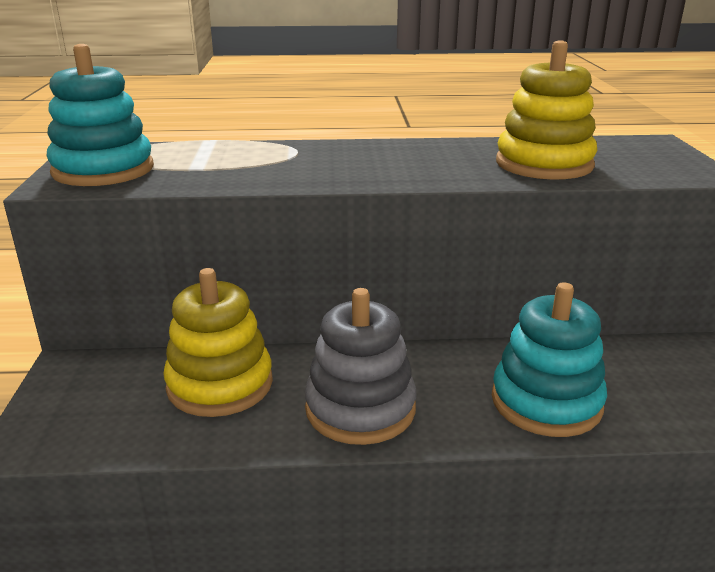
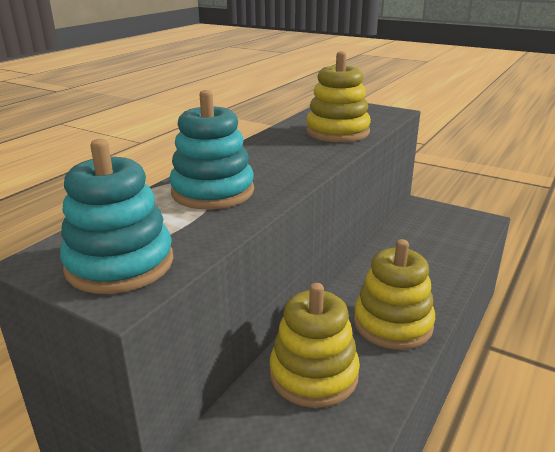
camera: 55 degrees left, 0 degrees up
grey stacking toy [305,288,416,445] -> yellow stacking toy [354,239,435,350]
turquoise stacking toy [492,282,607,437] -> turquoise stacking toy moved to [169,90,254,210]

